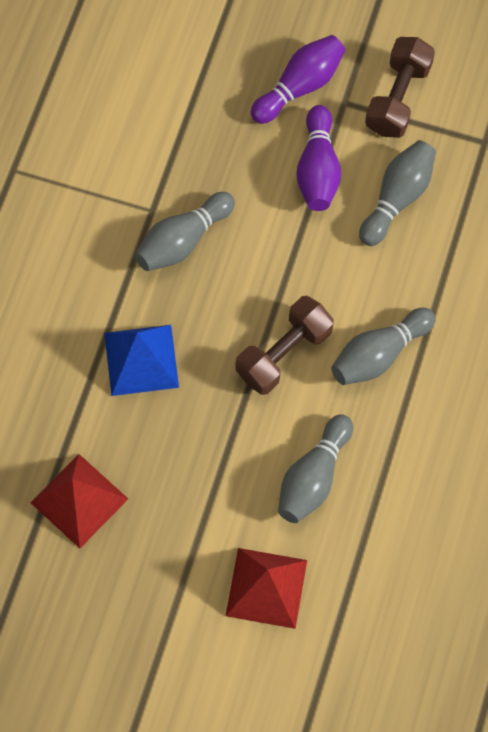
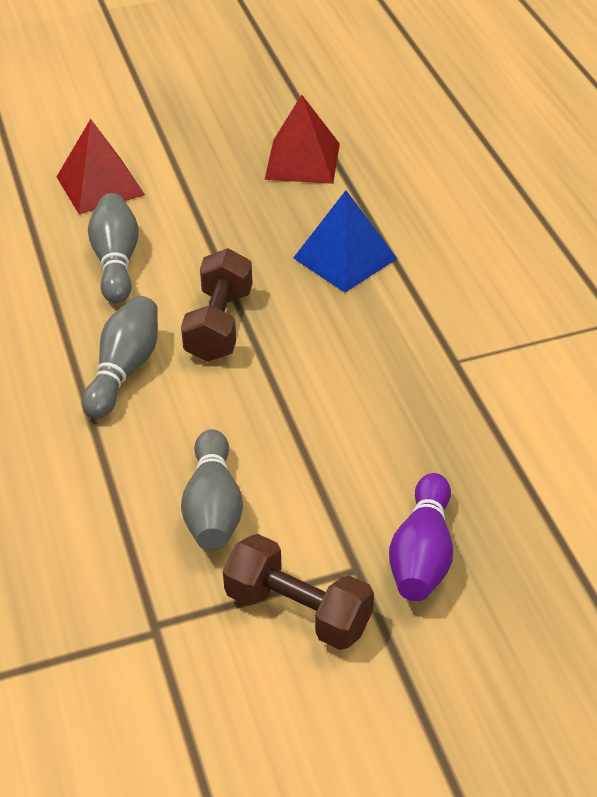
camera: 145 degrees right, 25 degrees down
grey bowling pin [135,192,235,271] -> none
purple bowling pin [296,105,341,211] -> none
brown dumbbell [365,37,435,138] -> brown dumbbell turned 45 degrees counterclockwise [223,534,374,650]

